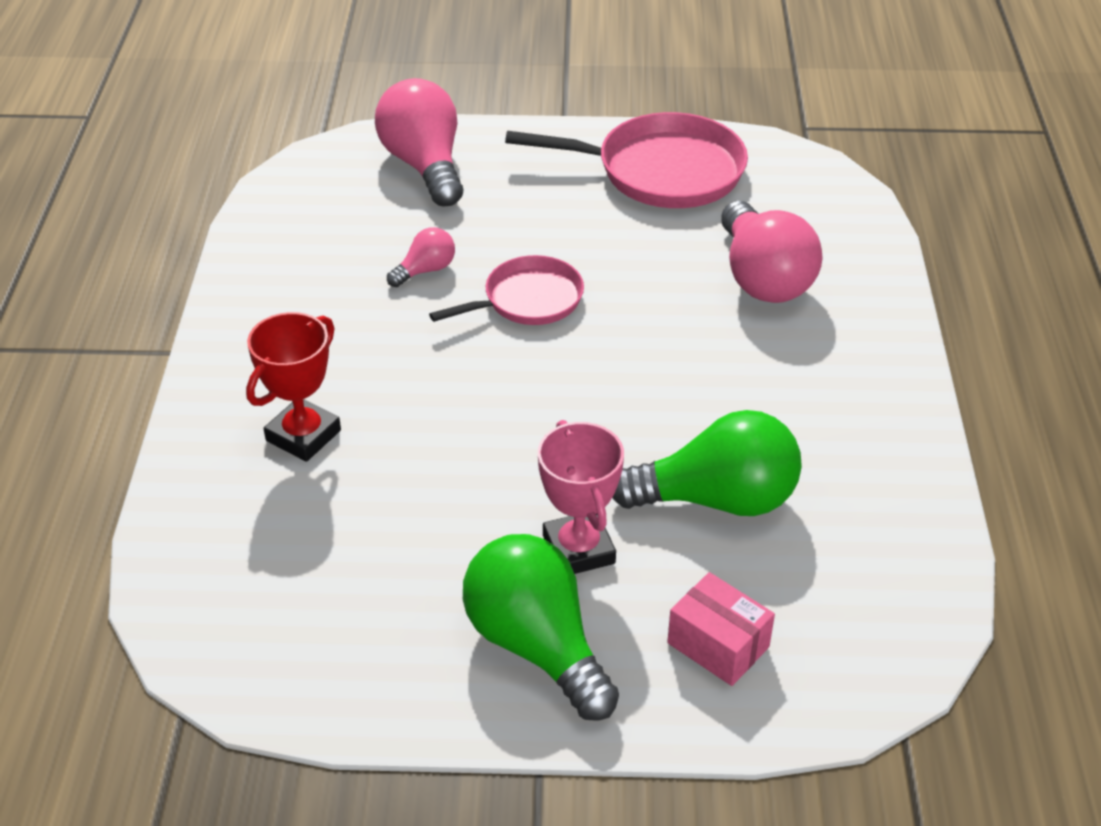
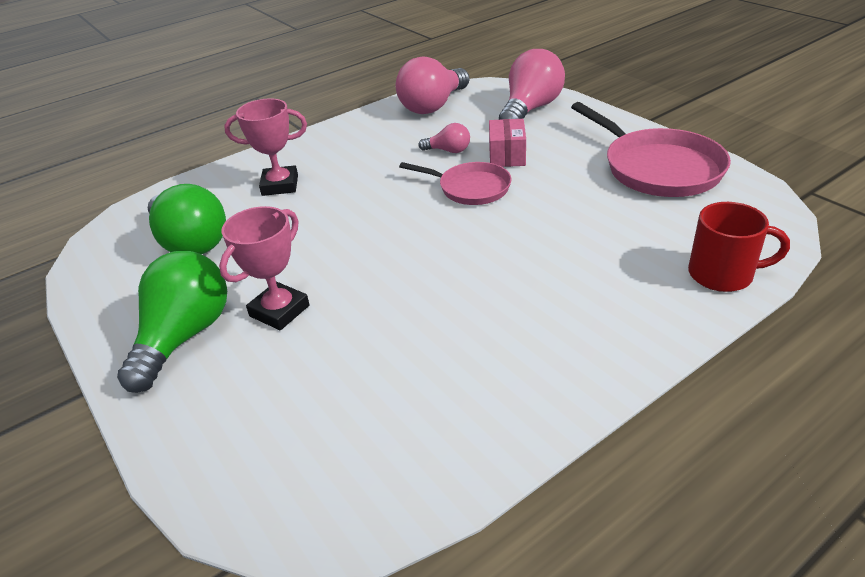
camera: 55 degrees right, 5 degrees down
red trophy [246,312,341,462] -> pink trophy [224,98,307,196]
green light bulb [612,410,802,516] -> green light bulb moved to [148,184,226,254]
pink box [667,572,775,686] -> pink box moved to [489,119,526,167]
pink light bulb [721,201,823,303] -> pink light bulb moved to [396,56,469,114]
none -> red mug [688,202,790,292]

